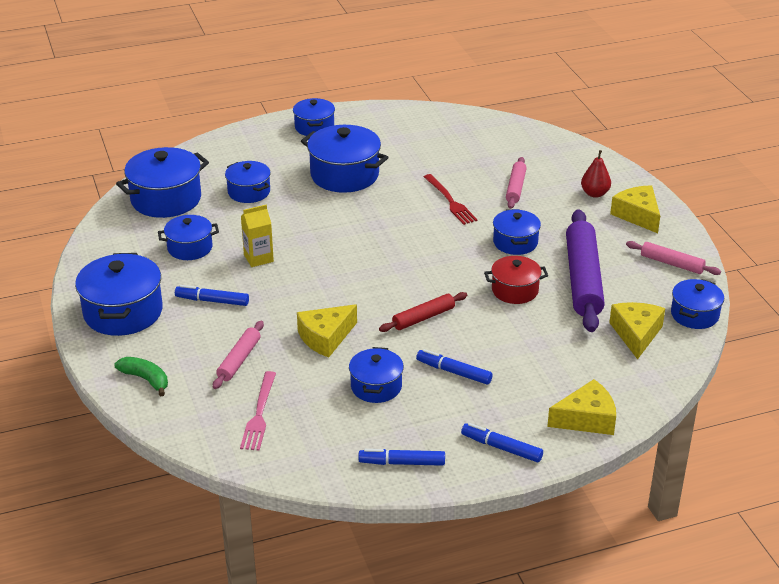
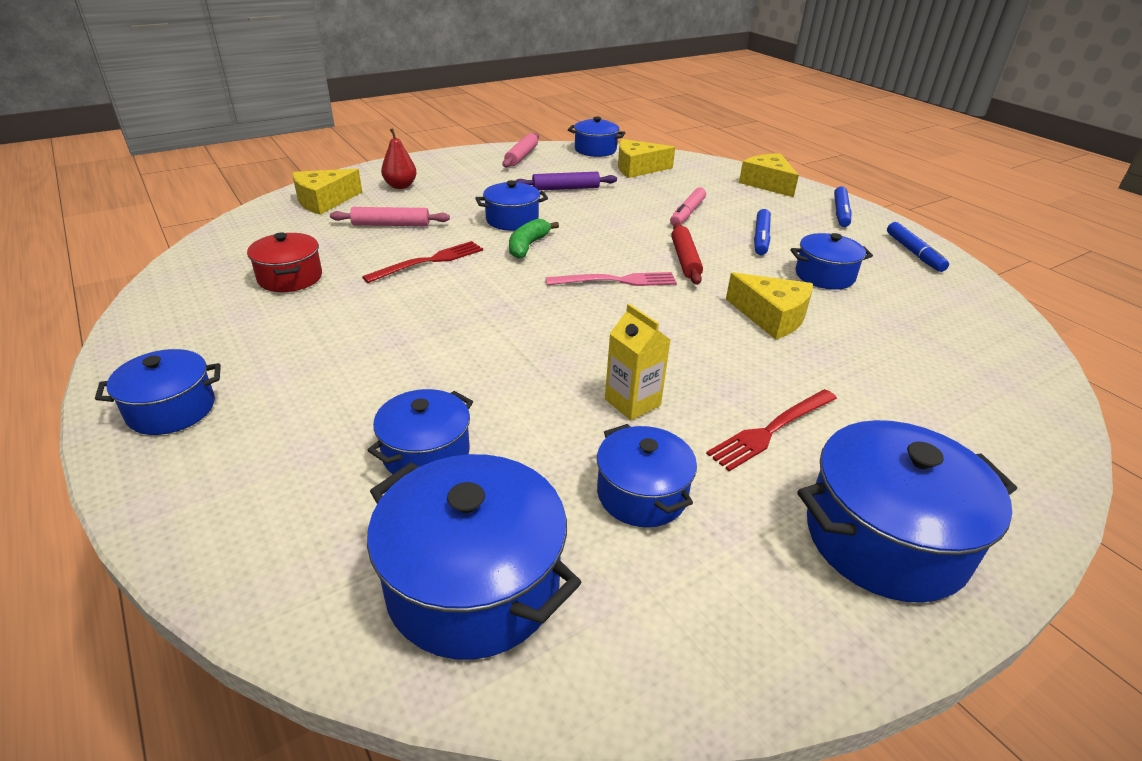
camera: 105 degrees left, 0 degrees up
green banana [115,357,168,396] -> green banana moved to [509,219,559,259]
blue marker [175,285,249,306] -> red fork [706,389,837,471]
pink rolling pin [213,321,264,389] -> none
pink fork [240,371,276,451] -> pink fork moved to [546,272,677,286]
blue pot [301,125,389,193] -> none
red rolling pin [379,292,467,332] -> red rolling pin turned 45 degrees clockwise [671,223,703,285]
red pot [484,256,548,304] -> red pot moved to [247,233,322,292]
purple rolling pin [566,209,605,332] -> purple rolling pin [515,172,617,191], size x0.51
yellow cheese [610,185,660,233] -> yellow cheese moved to [293,168,362,215]
none -> pink marker [670,188,706,226]

